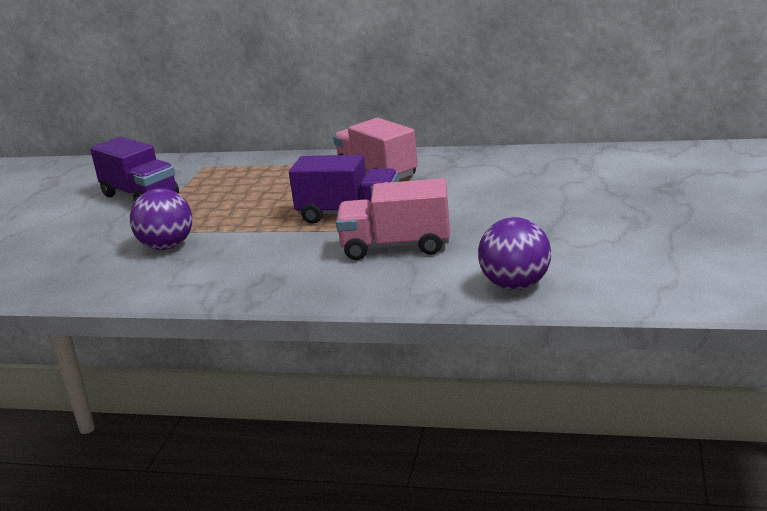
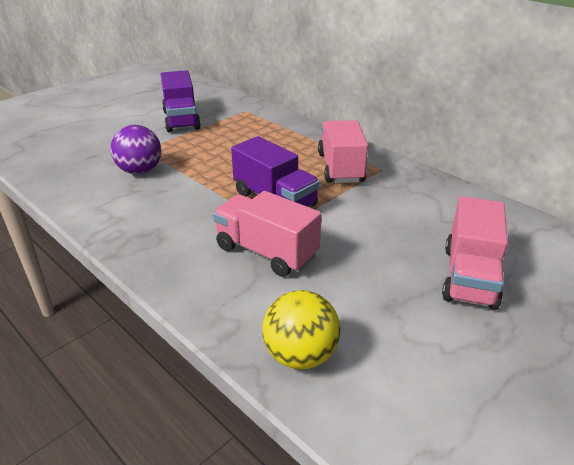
camera: 30 degrees right, 10 degrees up
purple ball [478,217,551,290] -> yellow ball [262,290,341,370]
none -> pink truck [442,196,508,310]

